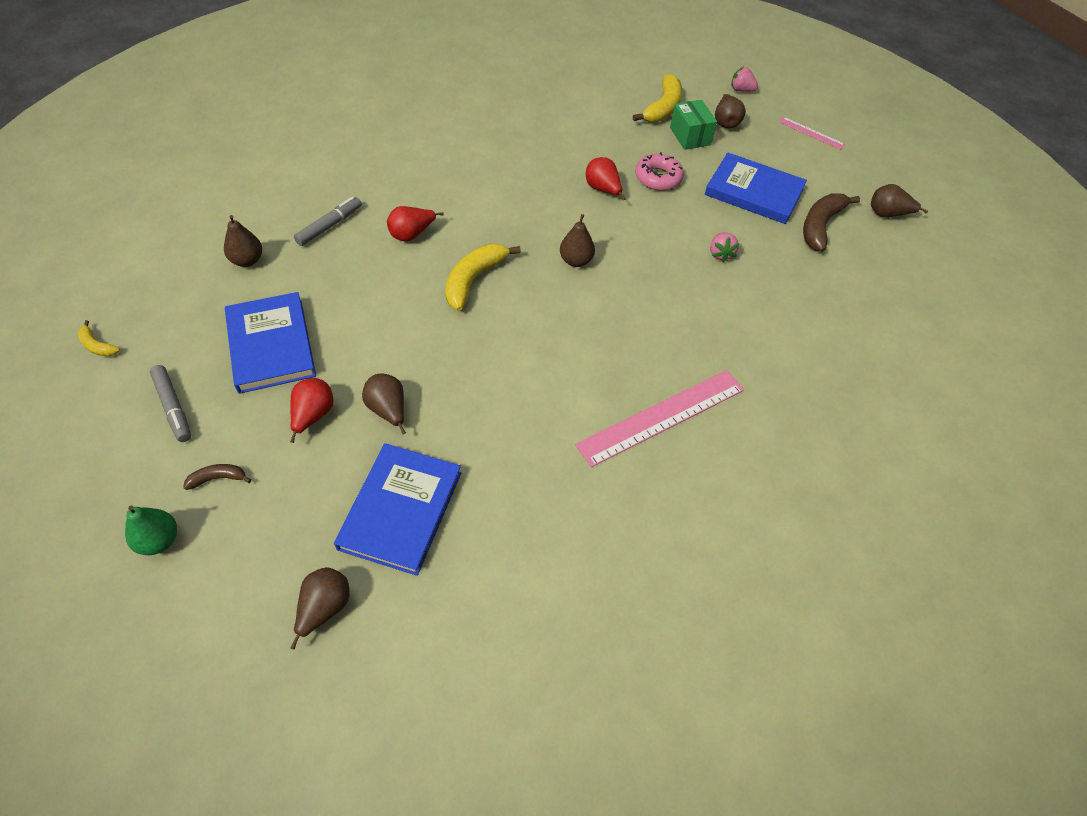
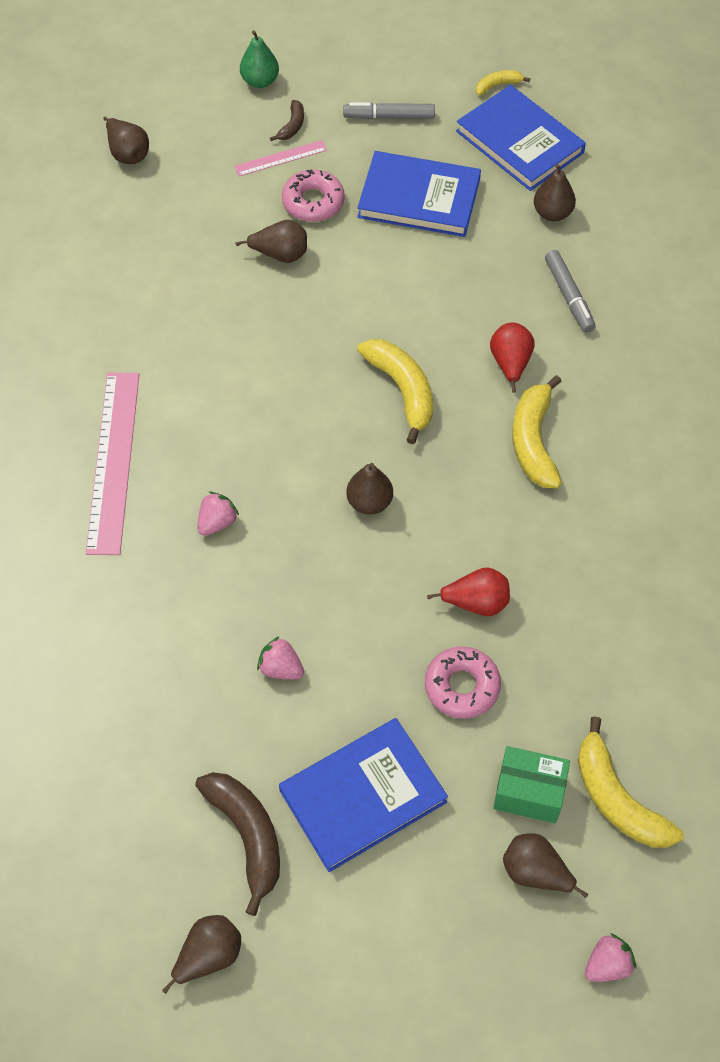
camera: 125 degrees right, 5 degrees up
red pear [290,378,334,443] -> pink donut [282,169,345,222]
blue book [334,443,461,576] -> blue book moved to [456,85,586,191]
pink ruler [779,117,845,150] -> pink ruler moved to [234,140,327,176]
none -> pink strawberry [198,492,239,536]
none -> yellow banana [512,375,562,488]

